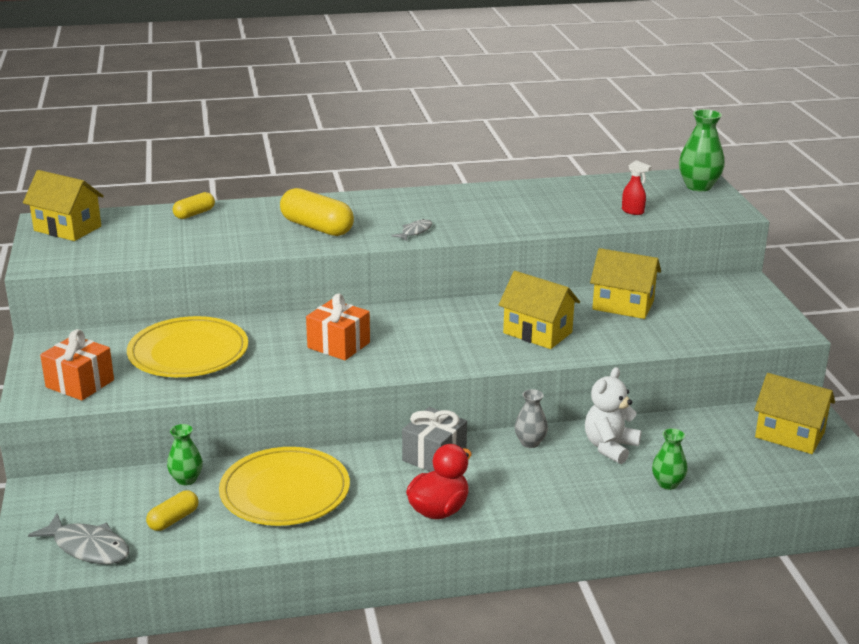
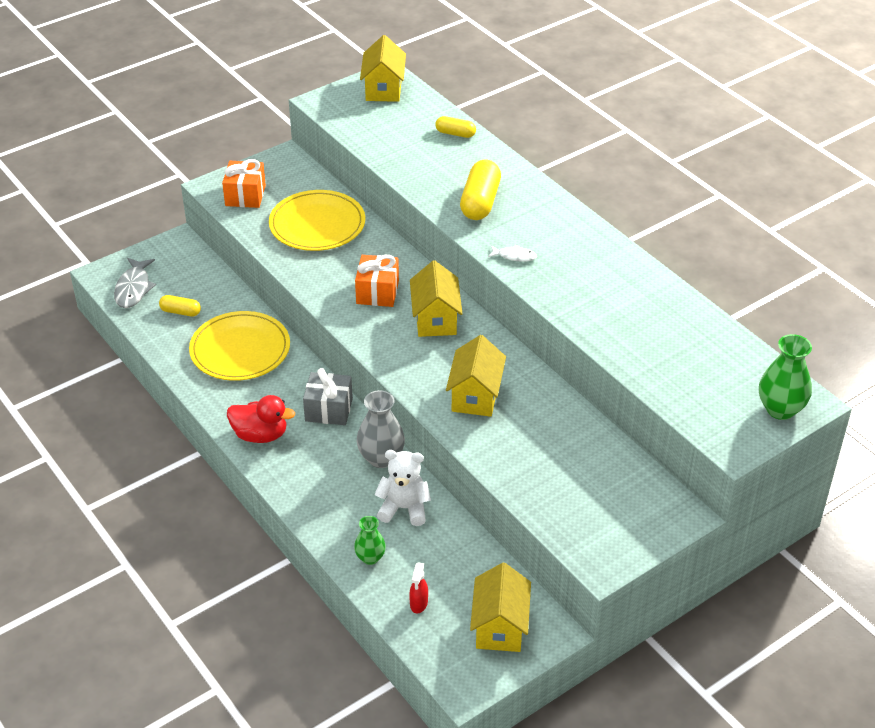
camera: 65 degrees right, 15 degrees up
green vase [167,424,203,485] -> none
grey fish [392,219,432,241] -> white fish [488,245,537,262]
grey vase [515,389,548,448] -> grey vase [357,390,405,468], size x1.62
yellow house [590,248,661,319] -> yellow house moved to [410,260,463,337]
red spray bottle [622,160,652,215] -> red spray bottle moved to [409,562,428,613]

